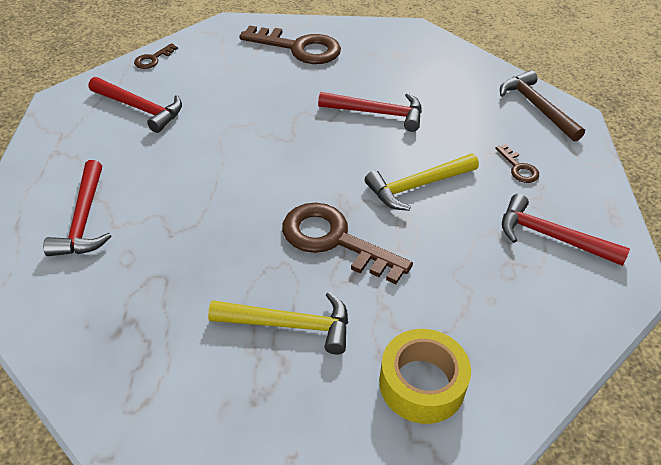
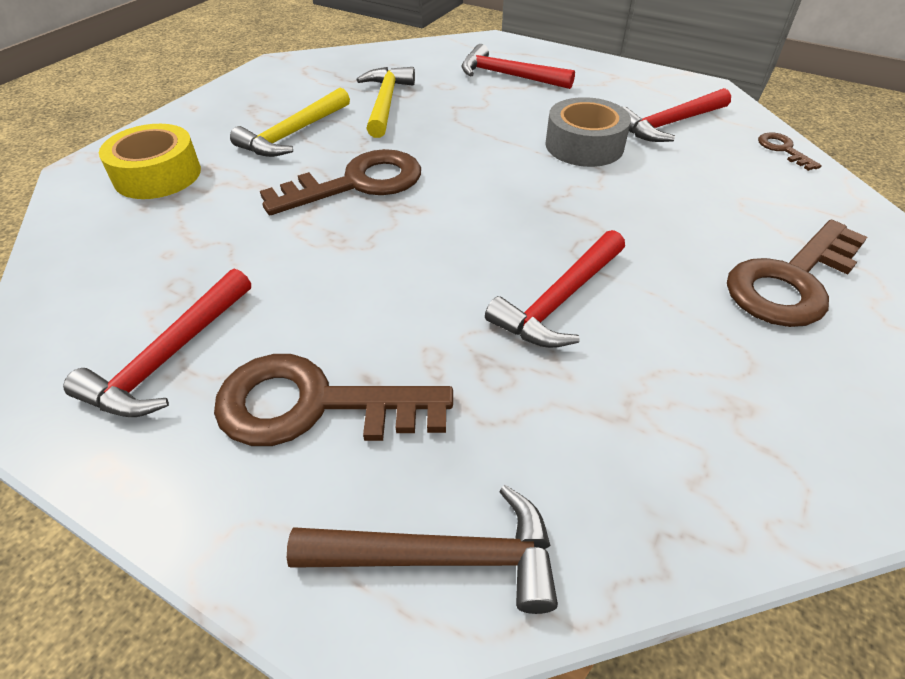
camera: 120 degrees right, 0 degrees up
yellow hammer [365,154,479,211] -> yellow hammer moved to [356,67,415,138]
brown key [495,144,539,183] -> brown key [214,354,453,446], size x2.15
red hammer [502,194,630,266] -> red hammer turned 150 degrees clockwise [63,269,251,417]
none -> grey tape [545,97,631,167]

